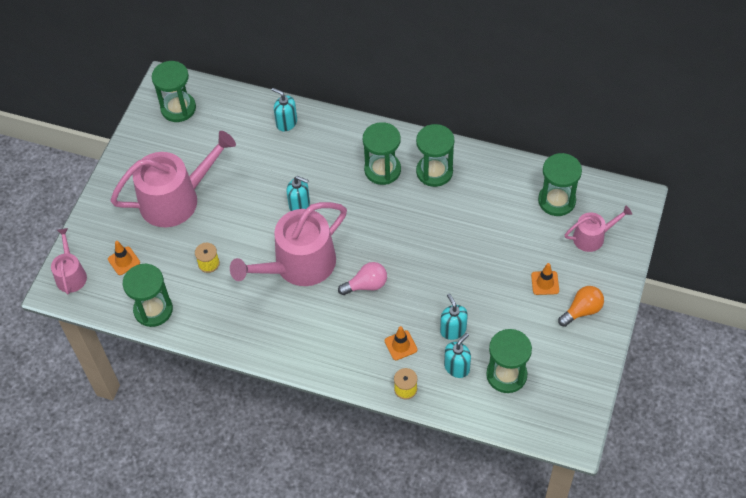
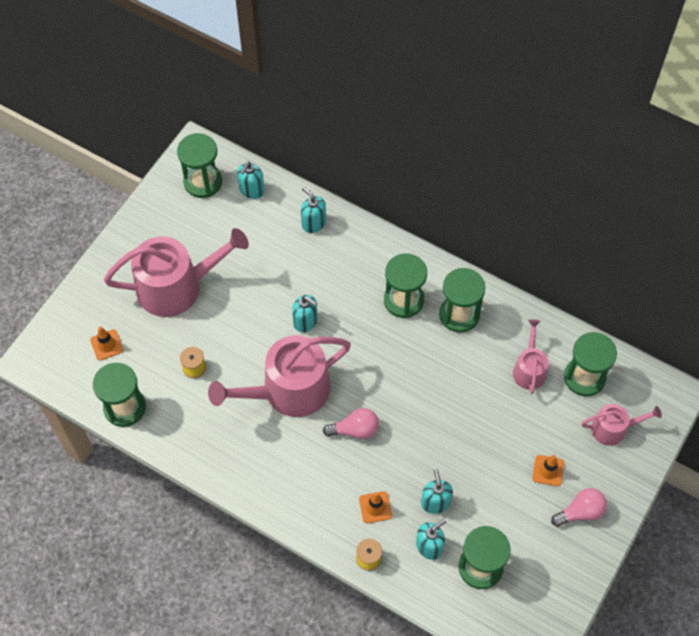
camera: 10 degrees right, 5 degrees up
pink watering can [51,228,87,294] -> pink watering can moved to [513,319,549,394]
orange light bulb [558,286,604,327] -> pink light bulb [551,488,607,527]
none -> turquoise soap dispenser [237,161,265,199]

